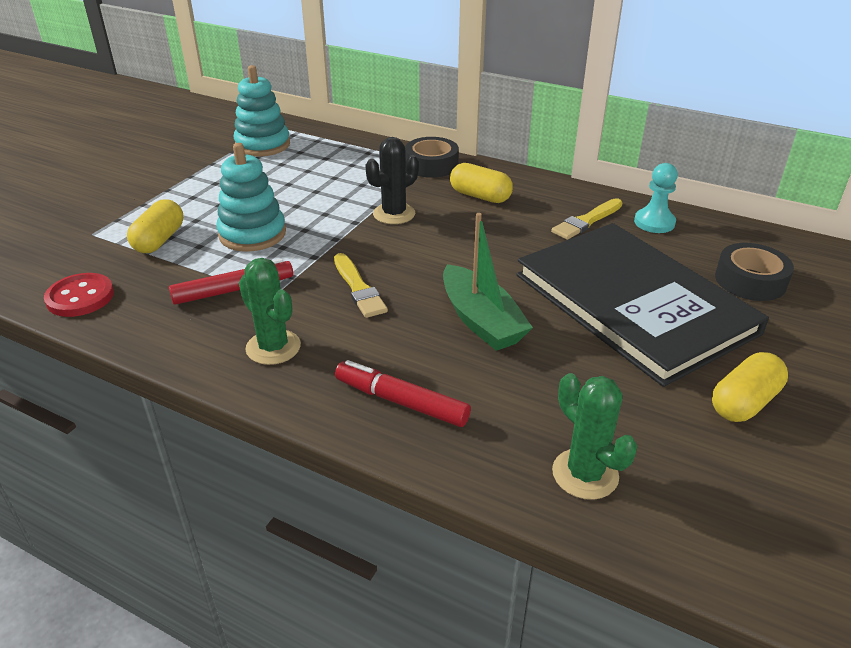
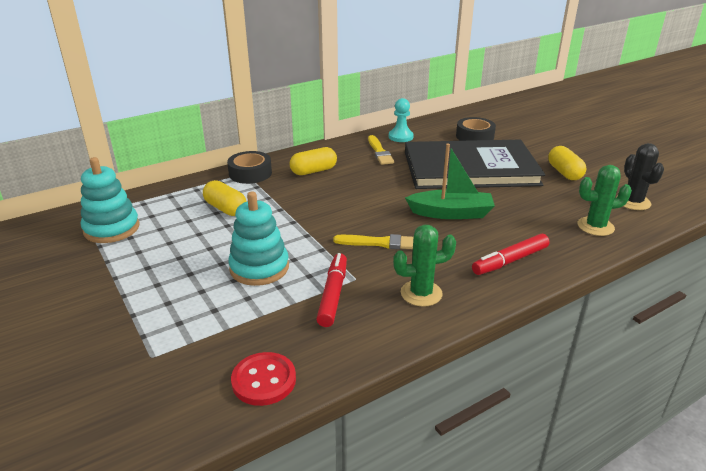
camera: 60 degrees left, 5 degrees down
yellow capsule [127,199,183,253] -> yellow capsule moved to [203,180,247,216]
black cactus [365,137,419,224] -> black cactus moved to [616,143,664,210]

